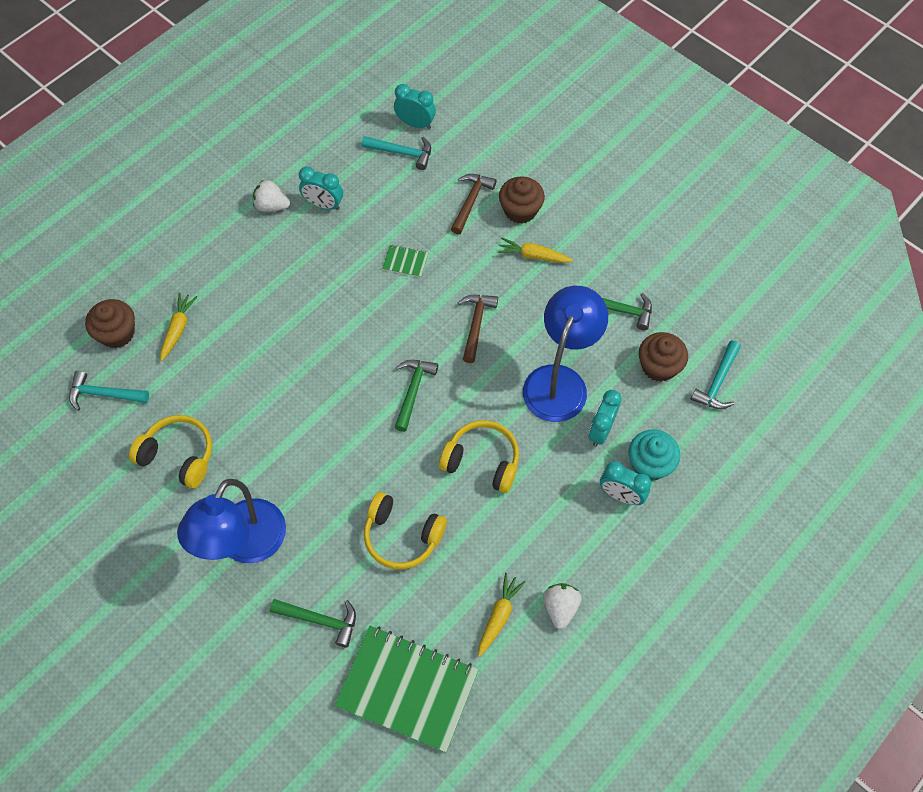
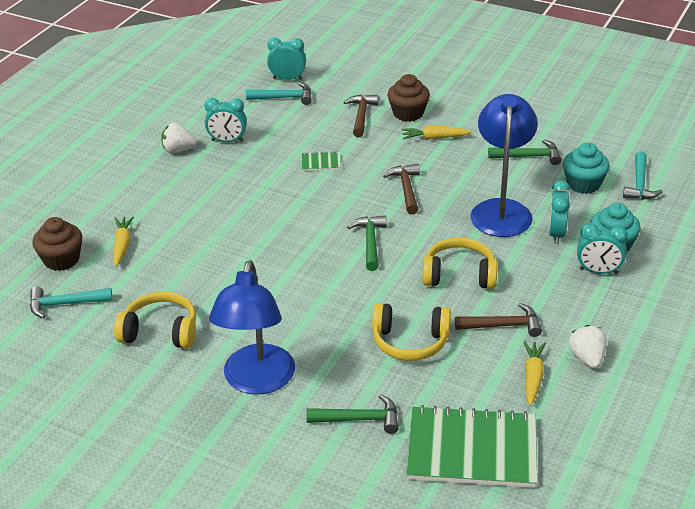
camera: 15 degrees left, 25 degrees down
brown cupcake [639,332,688,382] -> turquoise cupcake [563,143,610,194]
none -> brown hammer [455,303,542,337]

